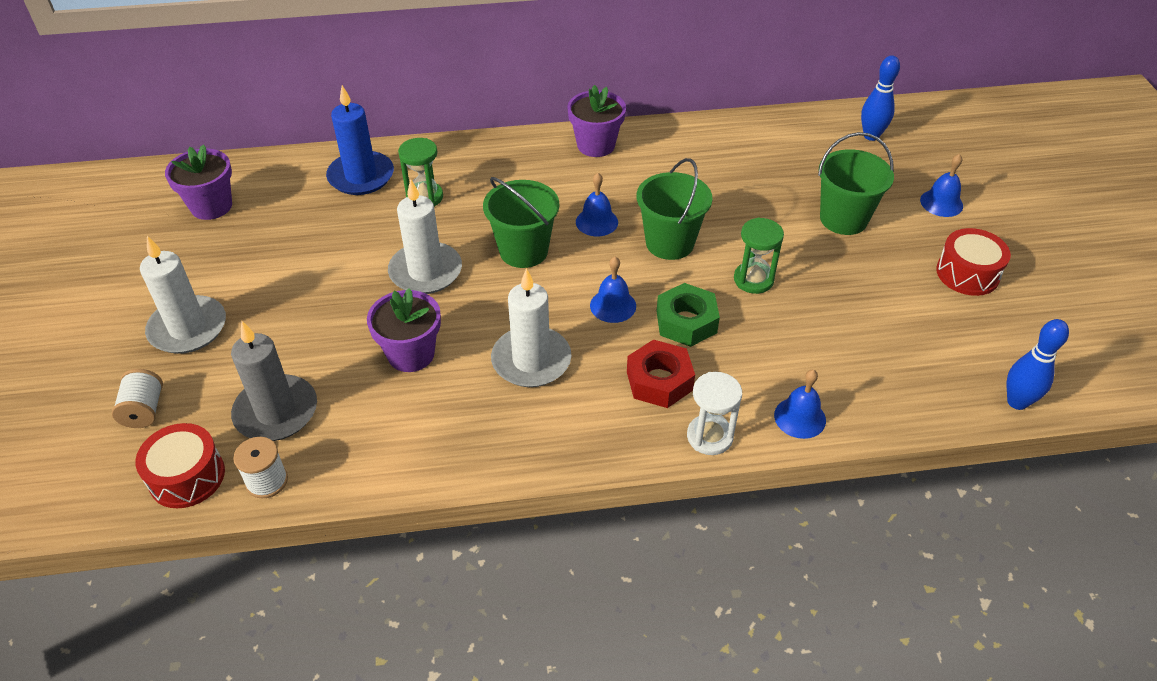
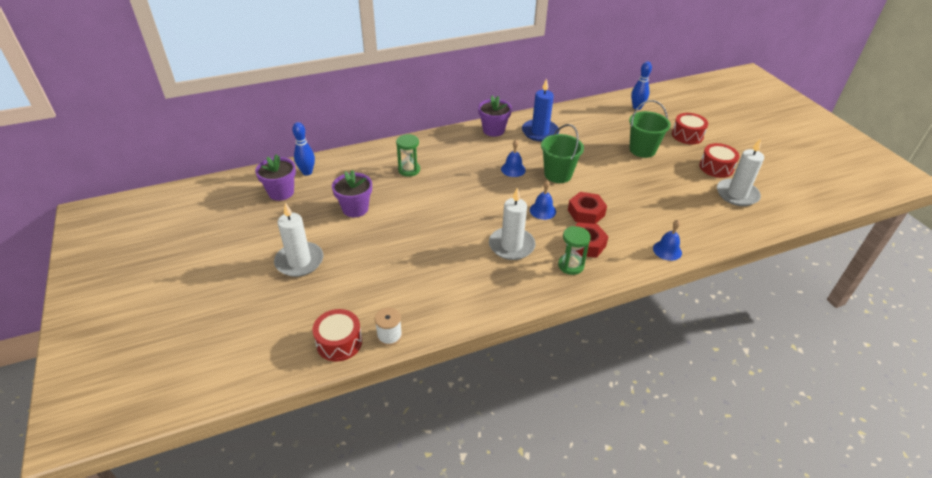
camera: 15 degrees left, 5 degrees down
white spool [112,369,163,428] -> none
grey candle [231,321,317,441] -> none
blue candle [326,85,394,195] -> blue candle moved to [522,78,559,142]
purple flower pot [367,288,441,372] -> purple flower pot moved to [332,170,372,217]
white candle [388,179,462,294] -> white candle moved to [717,138,764,206]
green bucket [483,177,559,268] -> none
green nut [656,283,720,347] -> red nut [568,192,607,224]
white hourglass [687,372,742,455] -> none
green hourglass [734,217,784,294] -> green hourglass moved to [558,226,591,275]
blue bell [920,154,963,217] -> red drum [672,113,708,144]
blue bowling pin [1007,319,1069,410] -> blue bowling pin moved to [292,122,315,176]

